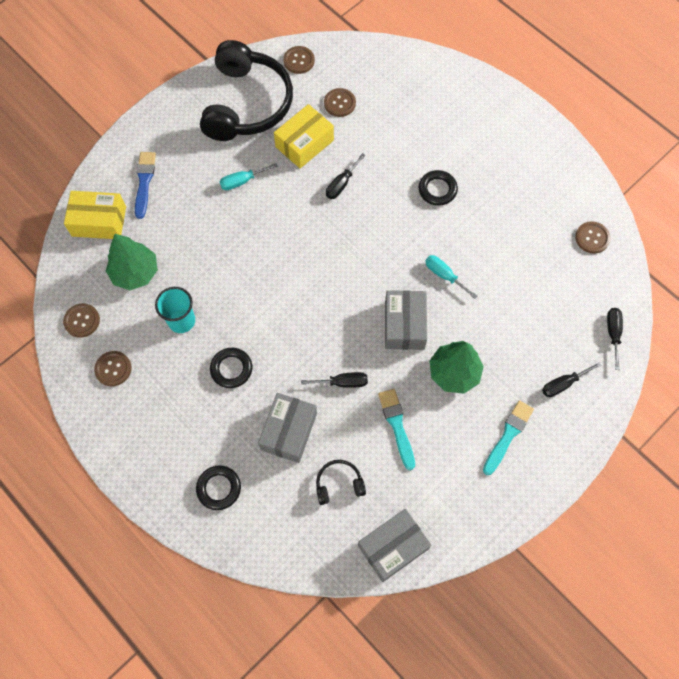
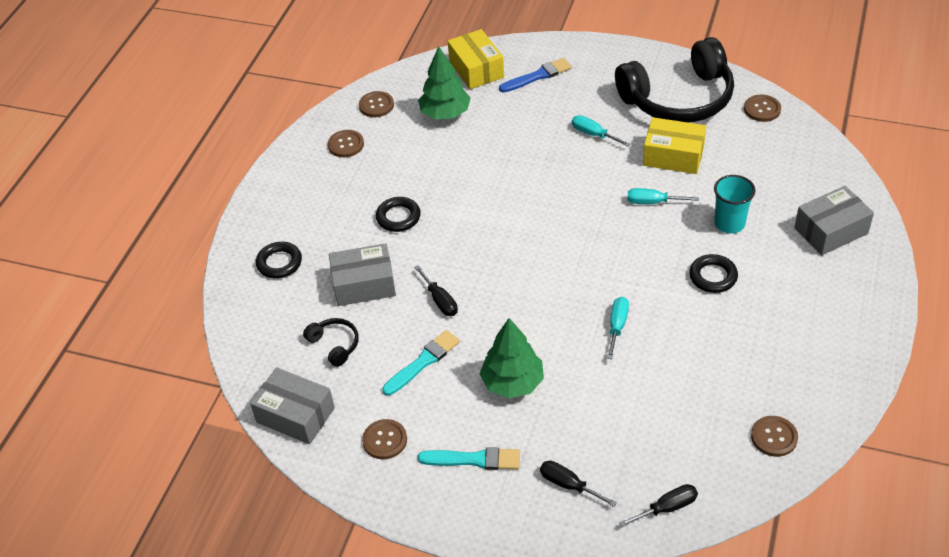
camera: 65 degrees right, 20 degrees down
turquoise cup [155,287,195,333] -> turquoise cup moved to [714,175,756,233]
brown button [324,88,356,117] -> brown button moved to [362,419,407,459]
black screwdriver [326,153,366,199] -> turquoise screwdriver [627,188,698,204]
grey box [385,290,427,350] -> grey box moved to [794,186,874,255]

